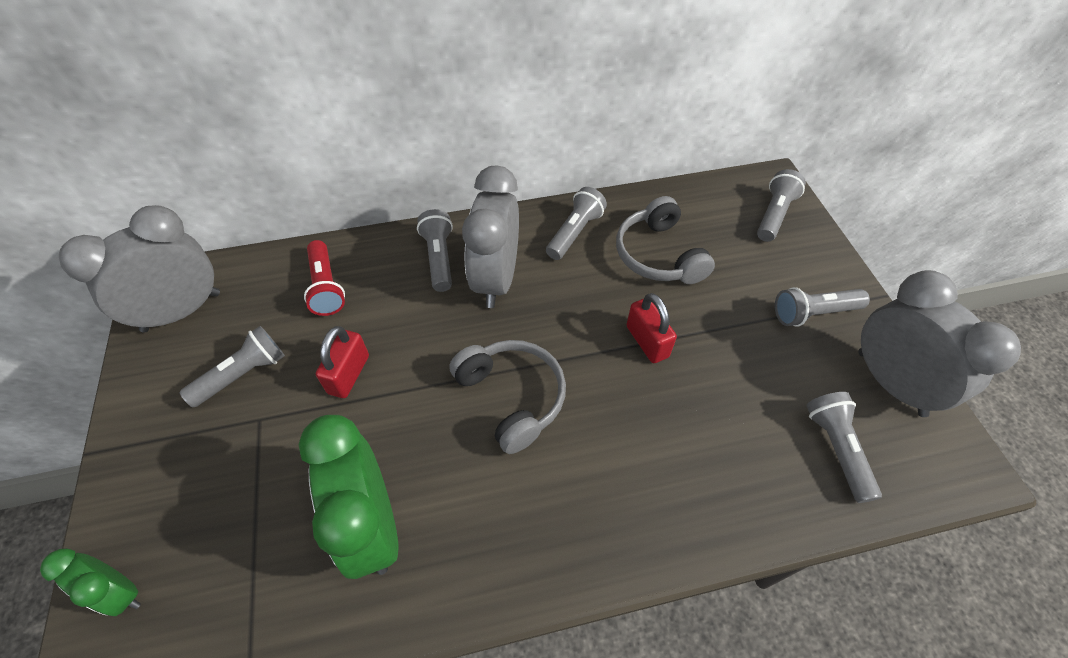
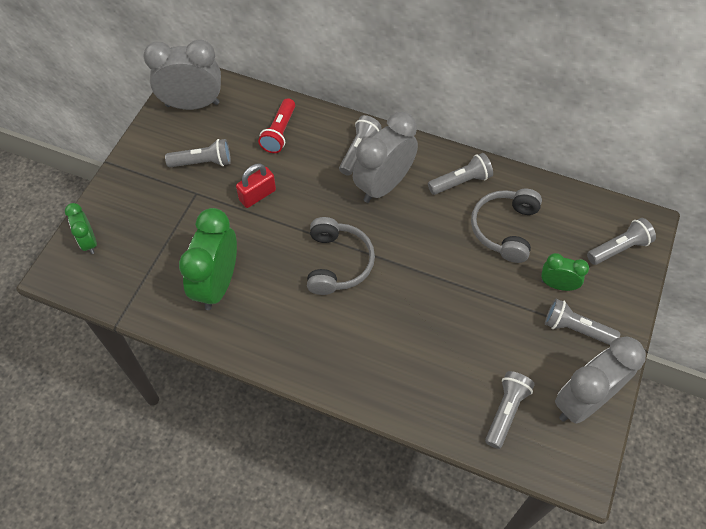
camera: 35 degrees right, 5 degrees up
red padlock [626,293,677,363] -> none
grey clock [858,270,1021,417] -> grey clock turned 135 degrees counterclockwise [555,337,646,424]
none -> green clock [541,253,589,291]

